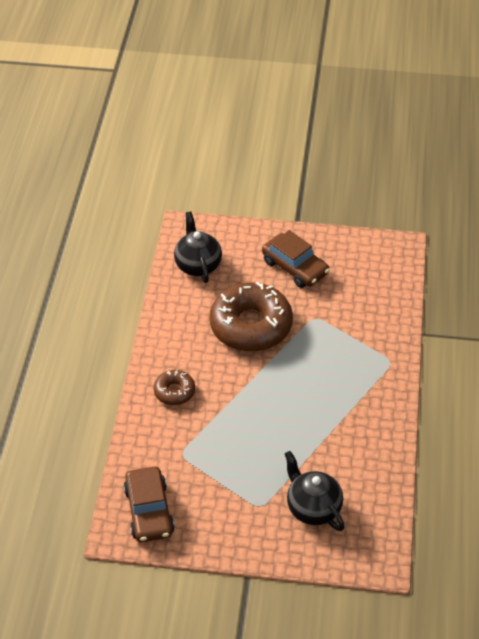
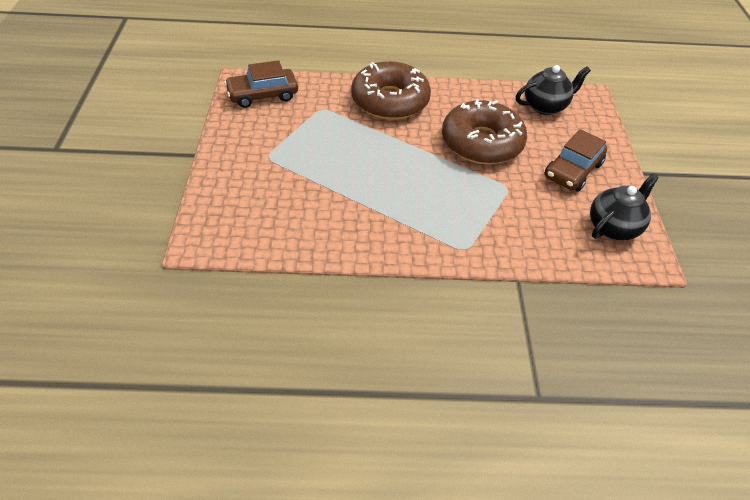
camera: 80 degrees right, 0 degrees up
brown donut [154,370,195,405] -> brown donut [351,61,431,120], size x2.08
black teapot [285,451,345,531] -> black teapot moved to [590,173,659,240]

